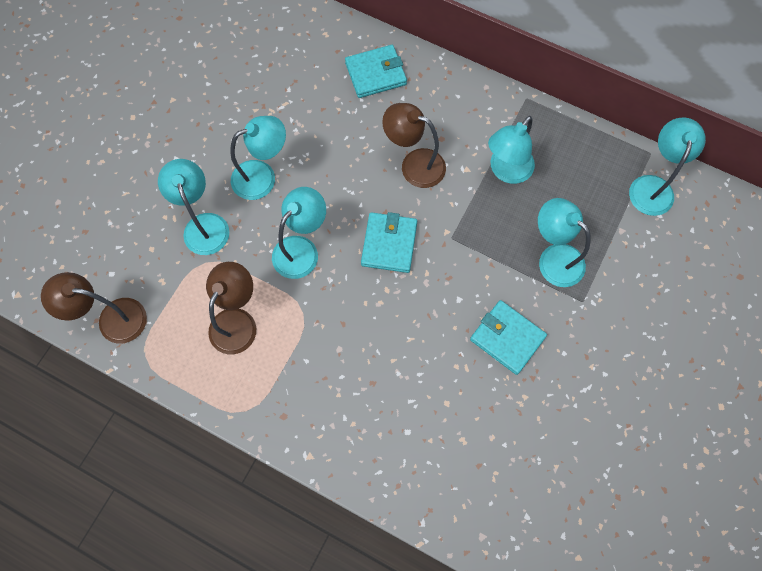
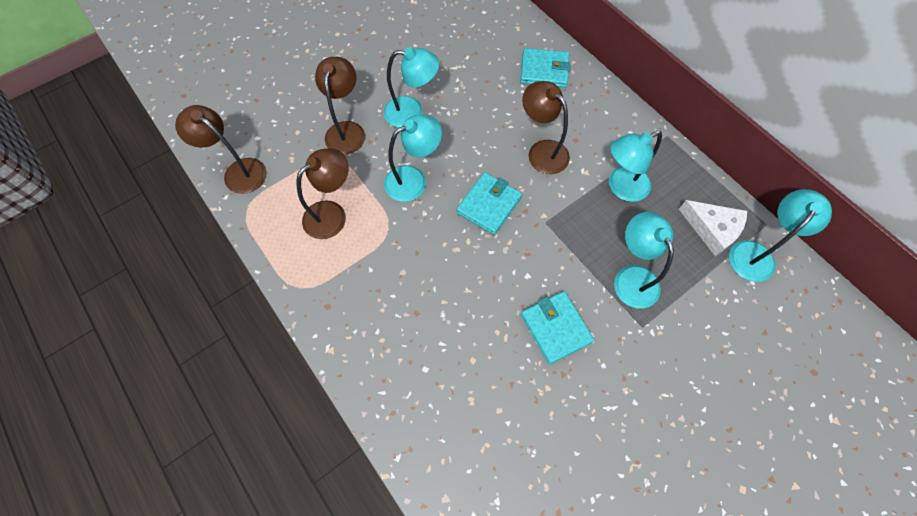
camera: 25 degrees right, 5 degrees down
turquoise lamp [158,159,229,255] -> brown lamp [315,57,365,154]
none -> white cheese [679,200,747,256]

